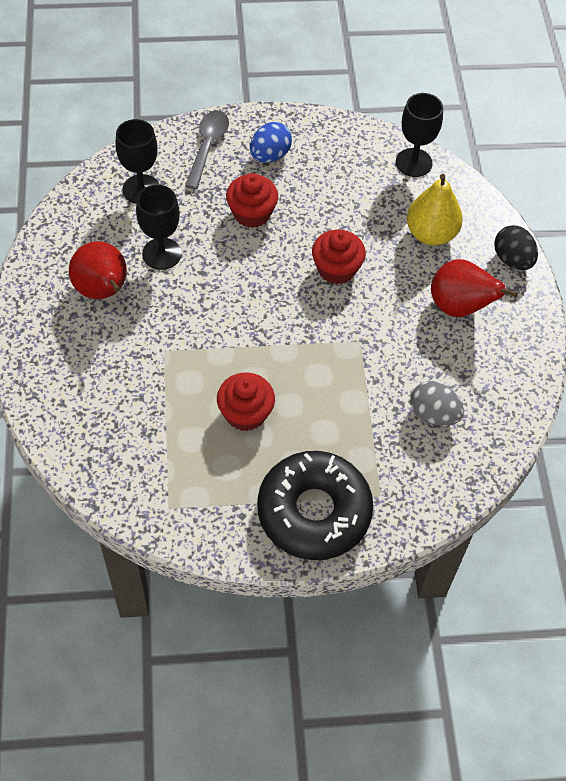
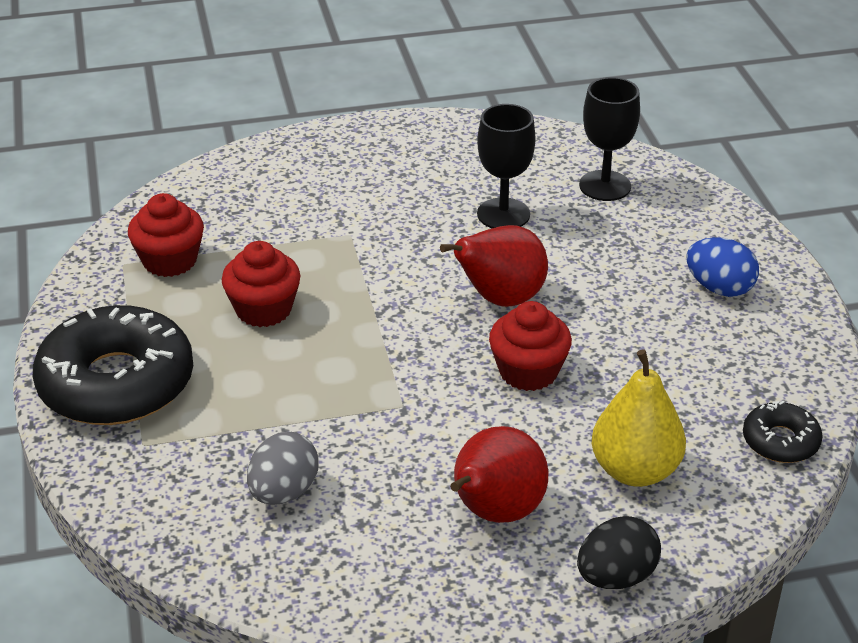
camera: 85 degrees right, 20 degrees down
red pear [69,241,127,299] -> red pear moved to [440,225,548,307]
grey spoon [185,111,229,189] -> none
red cupcake [226,173,278,228] -> red cupcake moved to [128,193,204,277]
black goblet [396,93,443,177] -> black donut [743,401,822,463]

